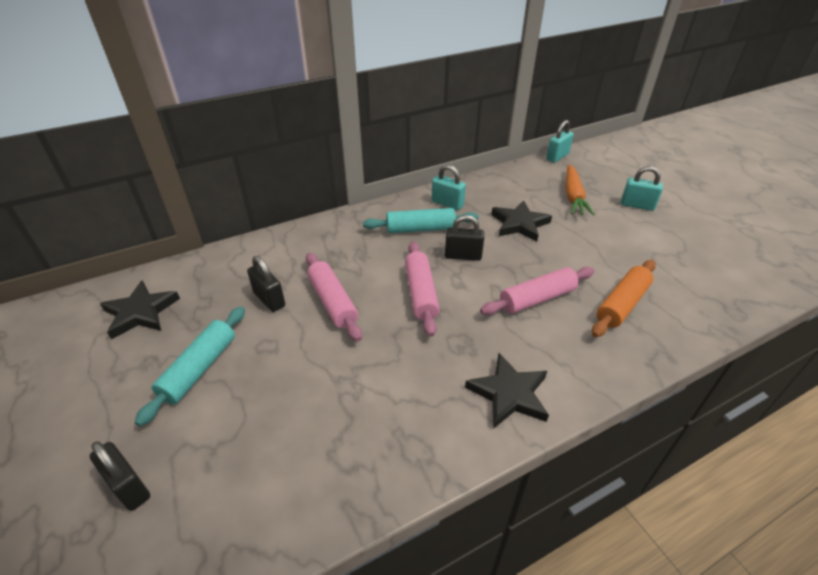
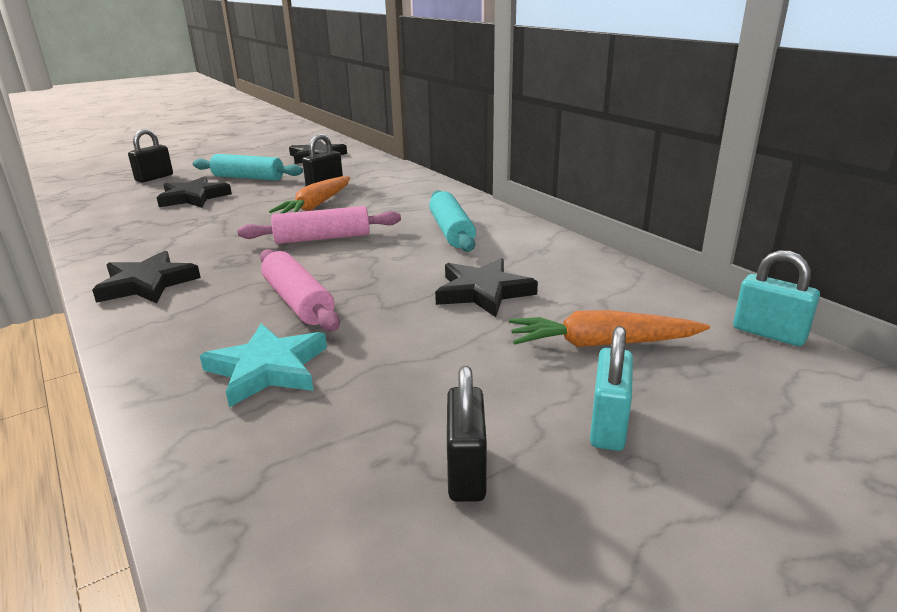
camera: 85 degrees right, 15 degrees down
pink rolling pin [306,253,362,342] -> orange carrot [269,176,350,213]
turquoise padlock [431,164,466,210] -> none
black padlock [445,215,484,261] -> black padlock moved to [447,366,487,502]
orange rolling pin [592,260,656,337] -> turquoise star [200,324,327,407]
none -> black star [157,176,232,207]

